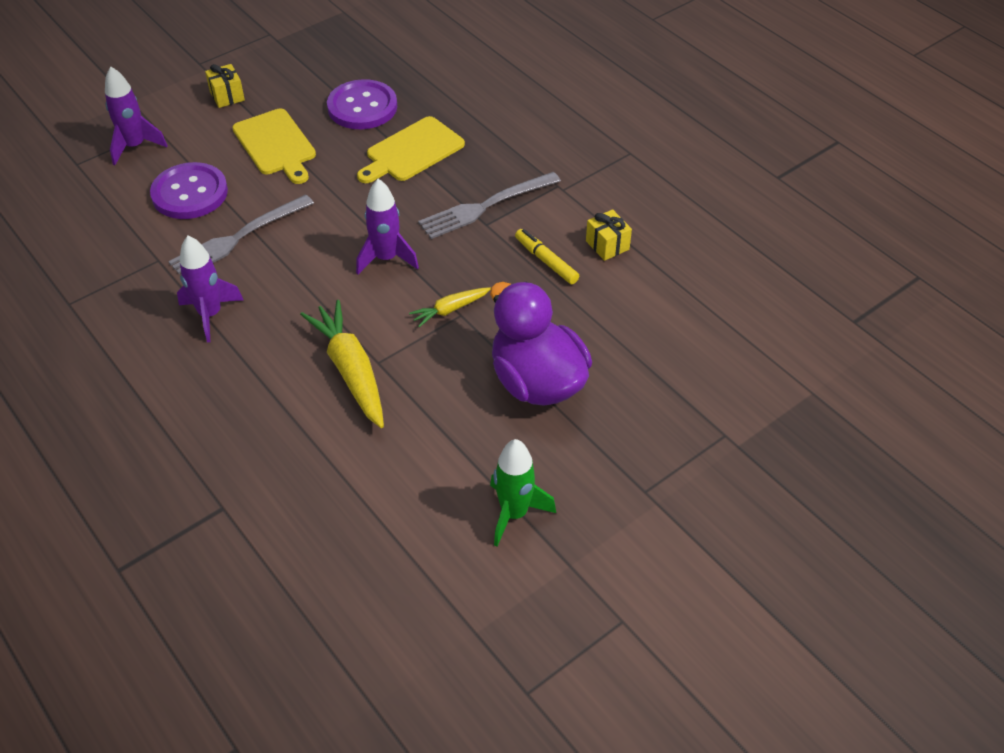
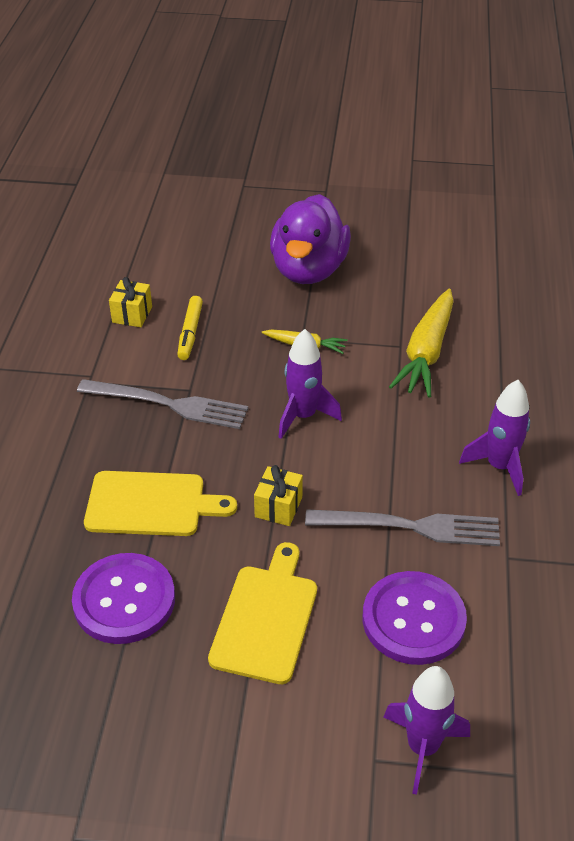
camera: 135 degrees left, 5 degrees down
yellow gift [205,64,245,108] -> yellow gift moved to [254,465,303,526]
green rocket [490,439,556,546] -> none

